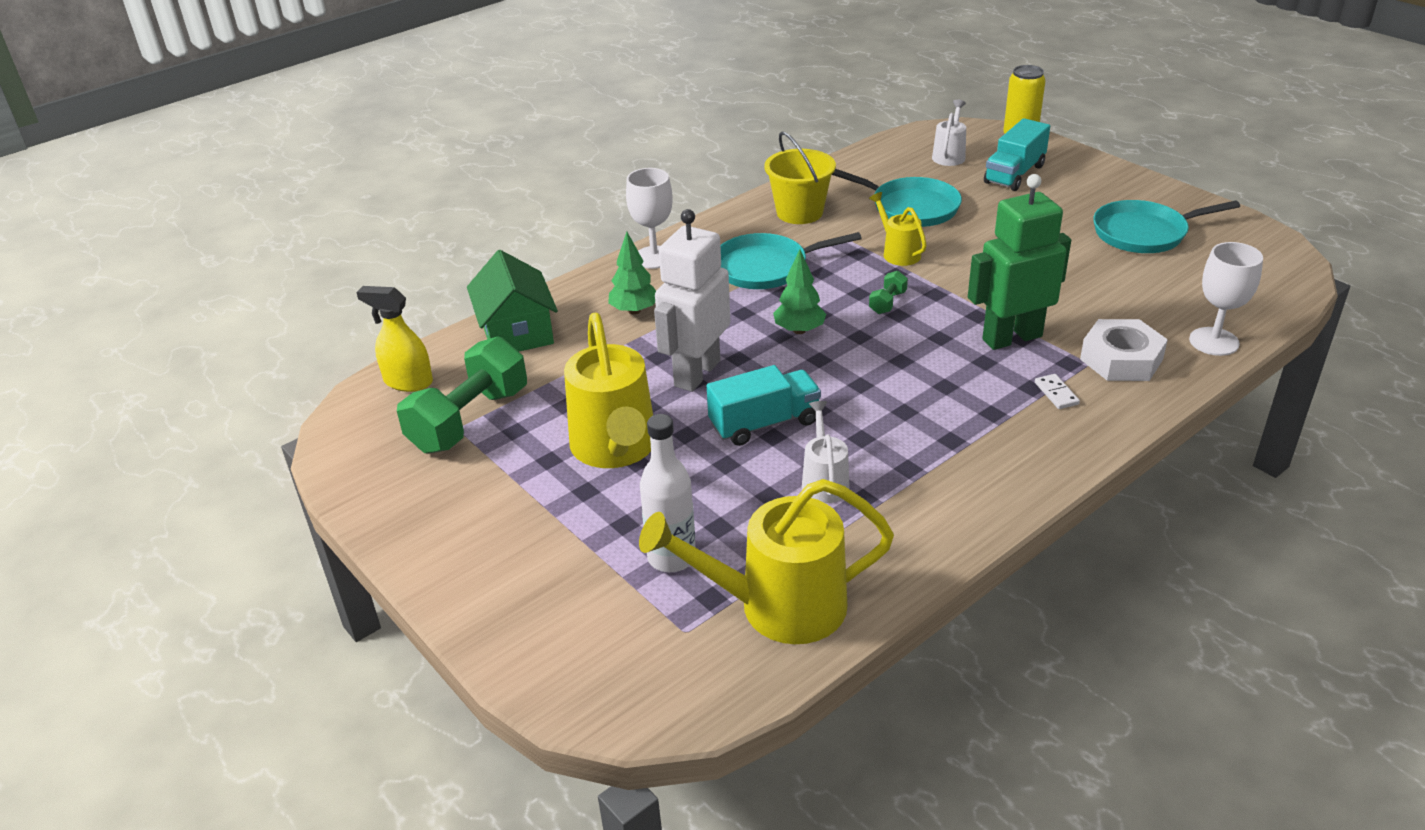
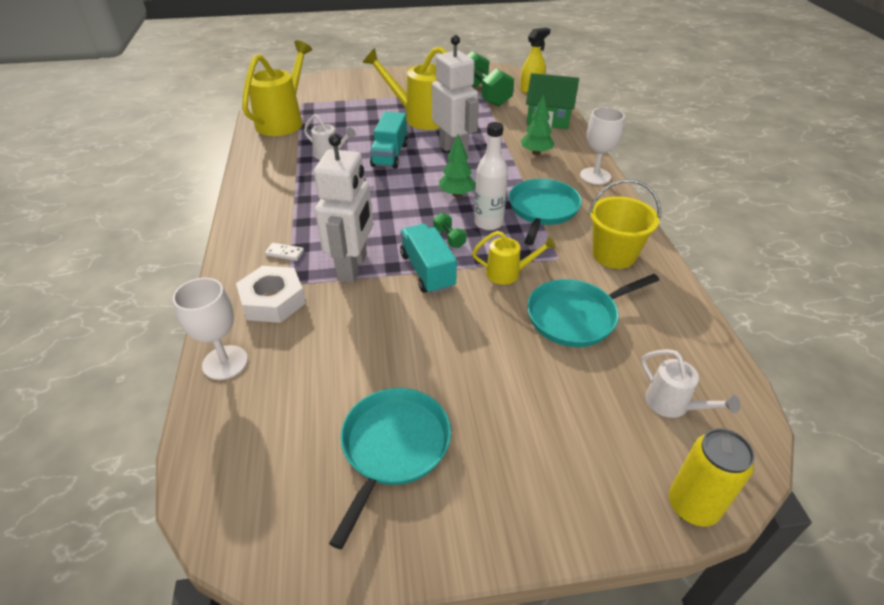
camera: 120 degrees right, 5 degrees up
white bottle [640,414,696,572] -> white bottle moved to [474,122,508,230]
green robot [968,174,1071,350] -> white robot [314,134,373,283]
turquoise truck [984,118,1050,191] -> turquoise truck moved to [400,224,457,294]

